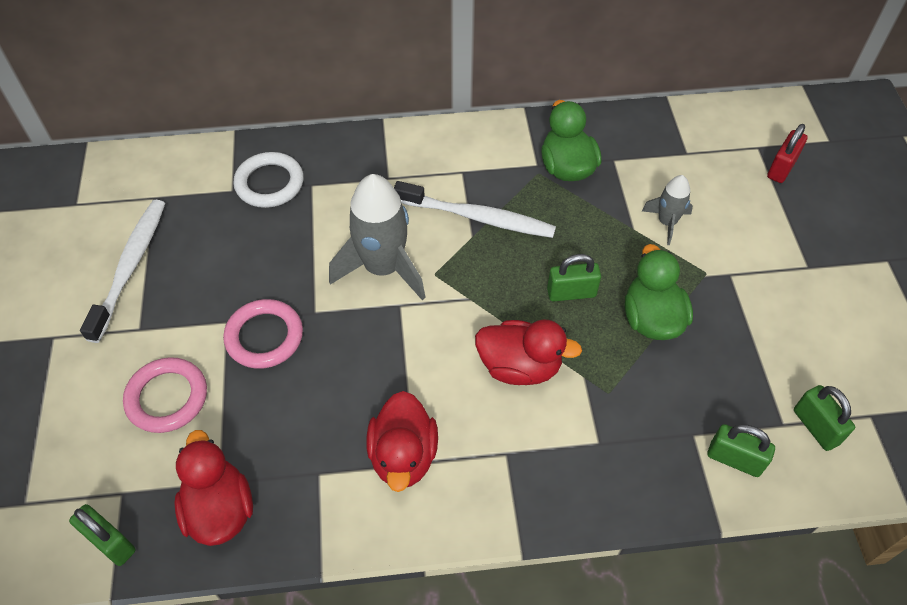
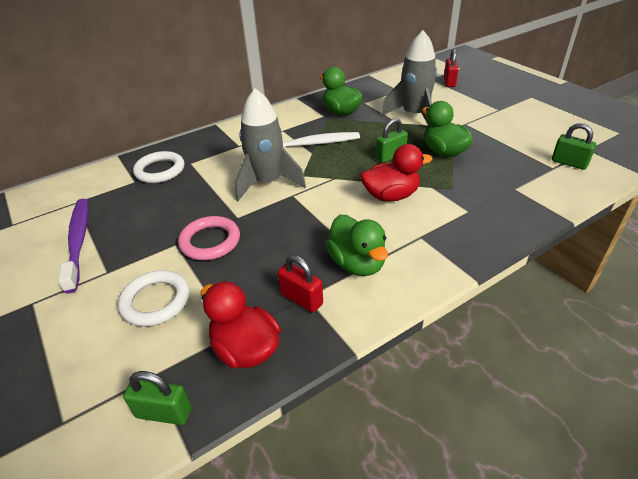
camera: 25 degrees left, 15 degrees down
white toothbrush [80,200,165,343] -> purple toothbrush [58,199,89,293]
pink ring [123,357,207,433] -> white ring [118,270,190,326]
red duck [366,391,438,492] -> green duck [326,215,388,276]
grey rocket [642,175,693,245] -> grey rocket [381,30,437,126], size x1.90
green padlock [708,424,775,477] -> none
none -> red padlock [278,255,323,313]

